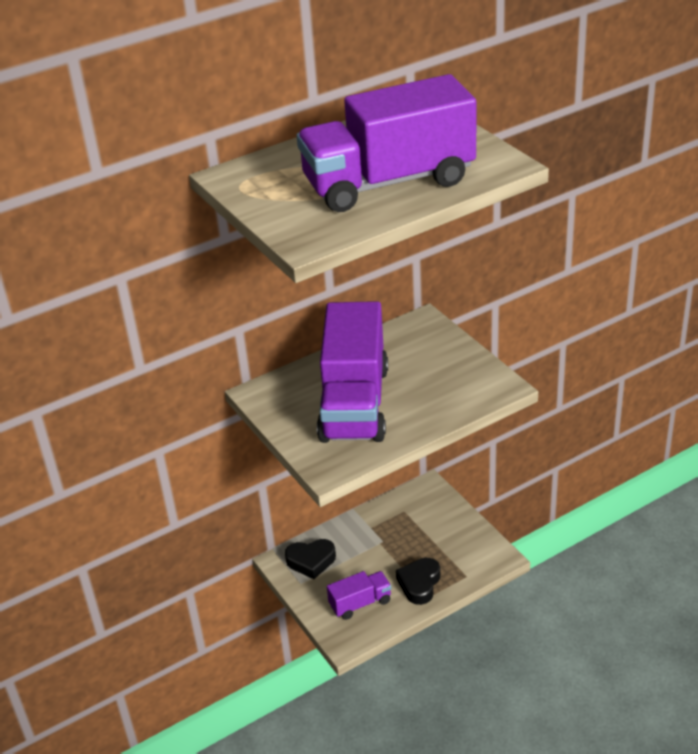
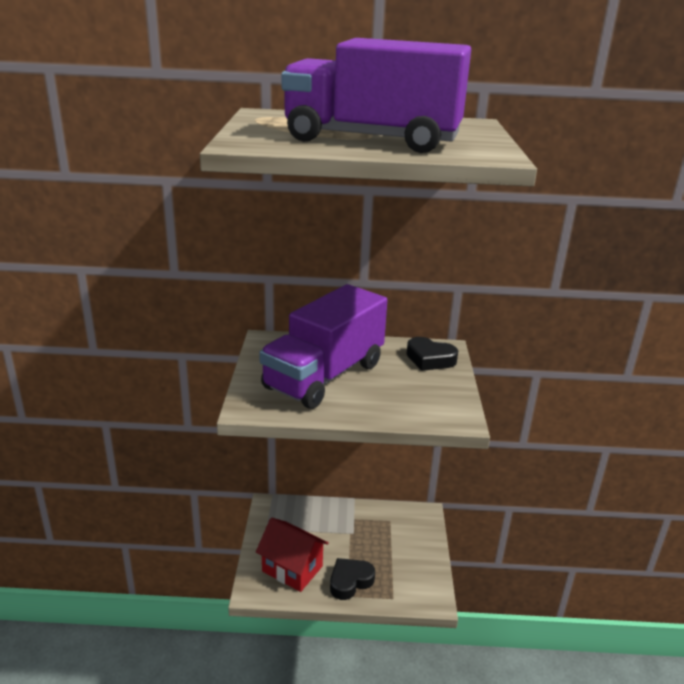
camera: 30 degrees right, 10 degrees down
black heart [285,539,336,579] -> black heart moved to [406,337,458,371]
purple truck [327,571,391,620] -> red house [256,518,329,592]

